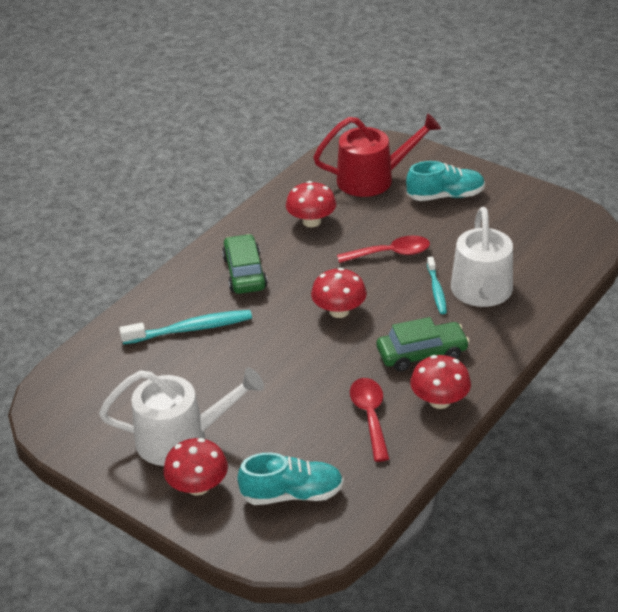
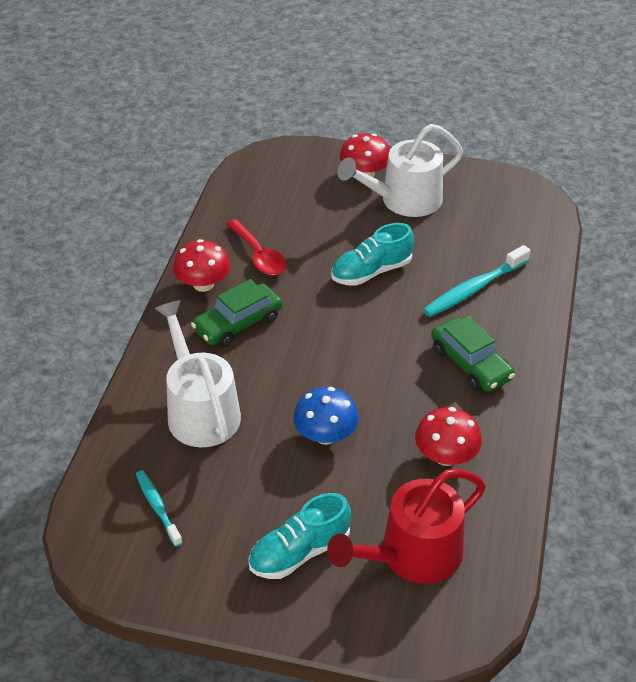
camera: 155 degrees right, 5 degrees up
turquoise shoe [237,453,344,505] -> turquoise shoe moved to [331,223,414,286]
red mushroom [311,268,367,318] -> none
red spoon [337,236,430,263] -> blue mushroom [293,387,359,445]
turquoise toothbrush [427,257,447,314] -> turquoise toothbrush moved to [136,470,183,547]

